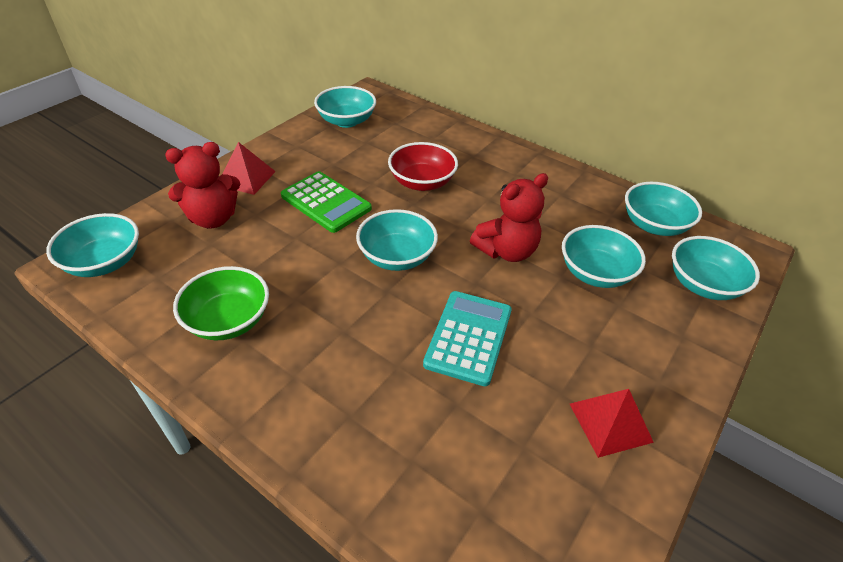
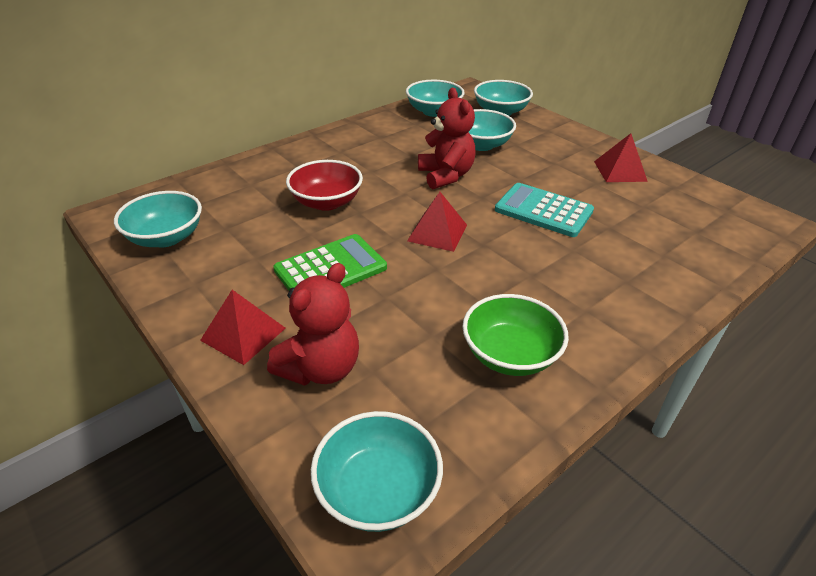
camera: 75 degrees left, 5 degrees down
red teddy bear [165,142,240,229] -> red teddy bear turned 45 degrees clockwise [267,263,359,386]
turquoise bowl [356,209,438,271] -> red pyramid [407,192,467,252]

